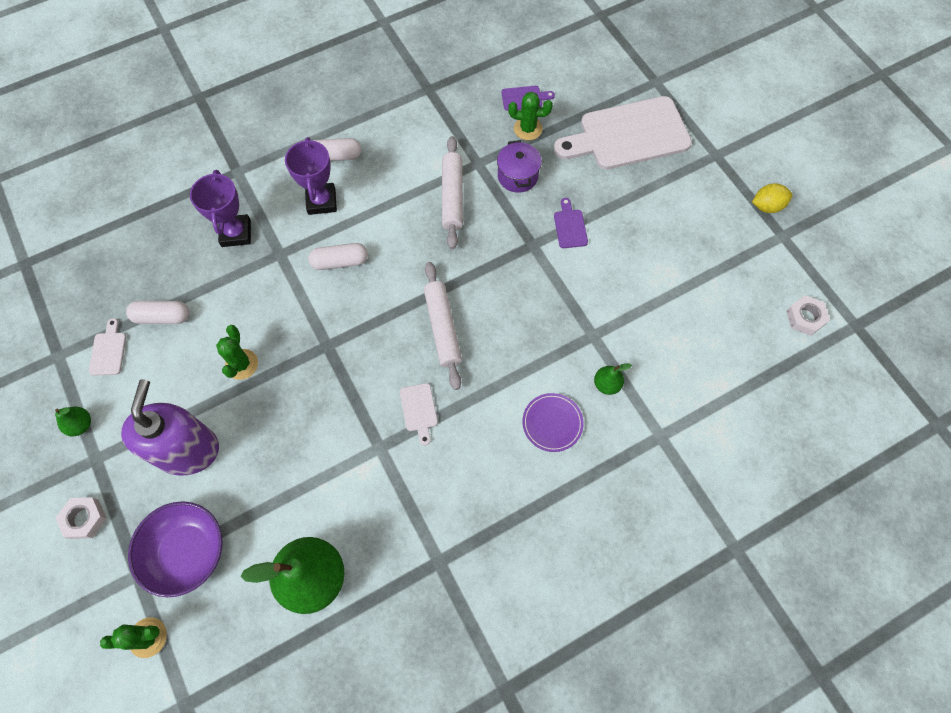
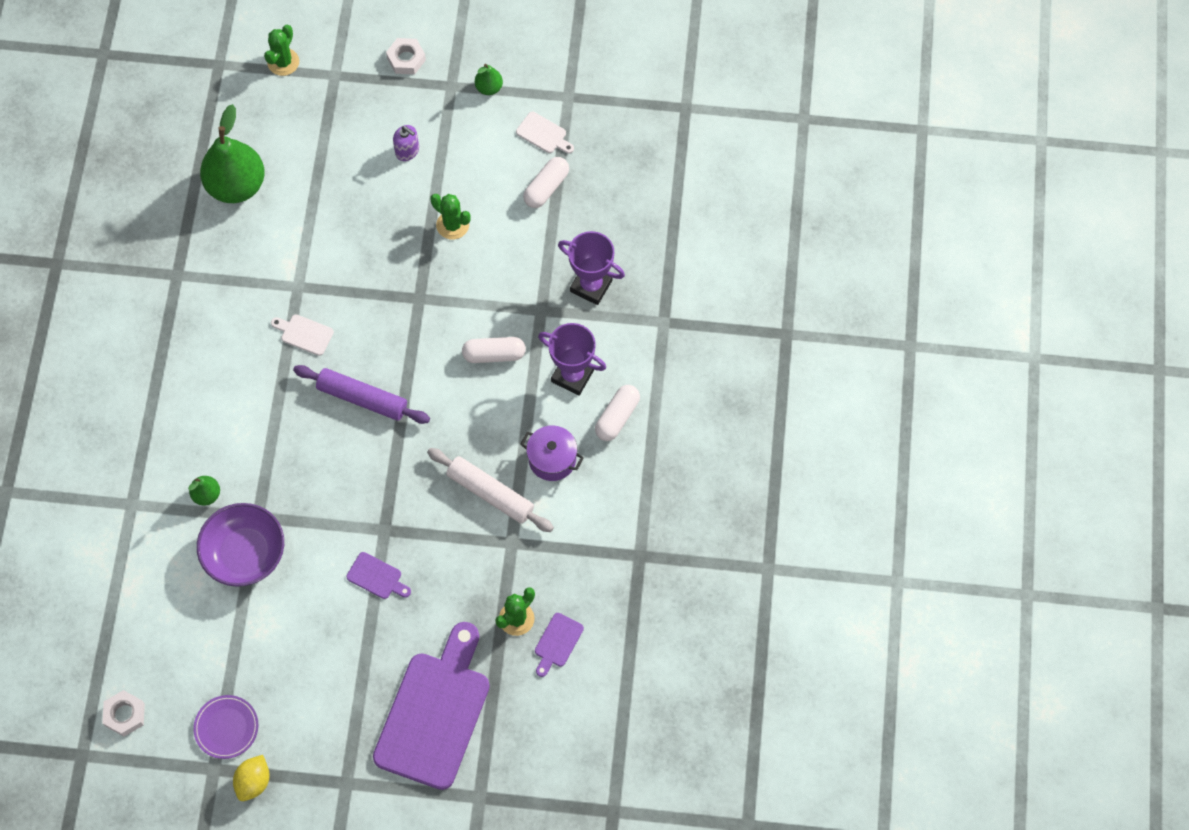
camera: 125 degrees right, 0 degrees up
purple soap dispenser [121,379,219,476] -> purple soap dispenser [393,125,419,161], size x0.43
purple bowl [128,501,223,597] -> purple bowl moved to [197,503,284,587]
white capsule [308,243,368,270] -> white capsule turned 60 degrees clockwise [462,337,526,363]
white rolling pin [424,262,462,390] -> purple rolling pin [293,365,430,424]
purple pot [497,140,542,193] -> purple pot moved to [521,425,584,481]
purple plate [522,393,583,452] -> purple plate moved to [193,695,258,759]
white cutting board [554,96,692,169] -> purple cutting board [373,622,490,790]

